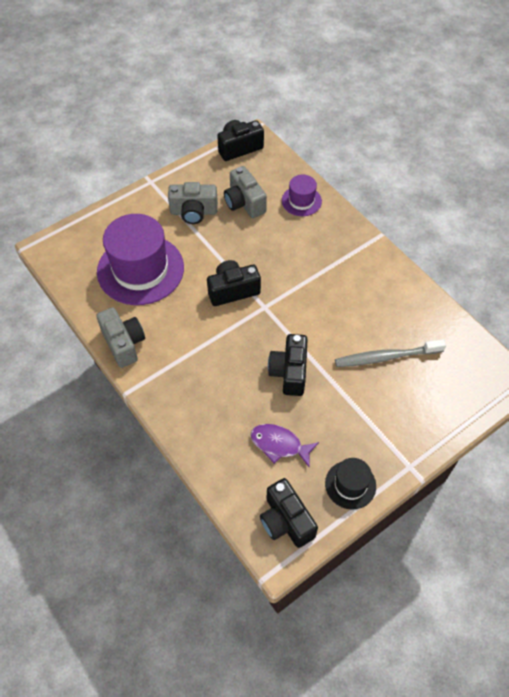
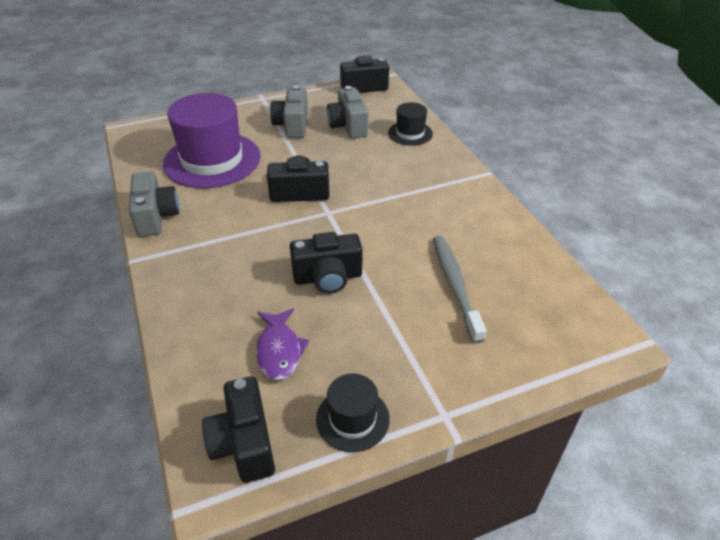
camera: 15 degrees right, 15 degrees down
grey camera [168,182,218,224] -> grey camera turned 75 degrees clockwise [270,85,308,138]
purple fish [250,424,319,468] -> purple fish turned 135 degrees counterclockwise [256,308,309,380]
black camera [268,334,308,396] -> black camera turned 120 degrees counterclockwise [290,232,362,294]
purple hat [282,175,322,216] -> black hat [388,102,433,146]
grey toothbrush [335,339,446,367] -> grey toothbrush turned 75 degrees clockwise [433,236,486,343]

